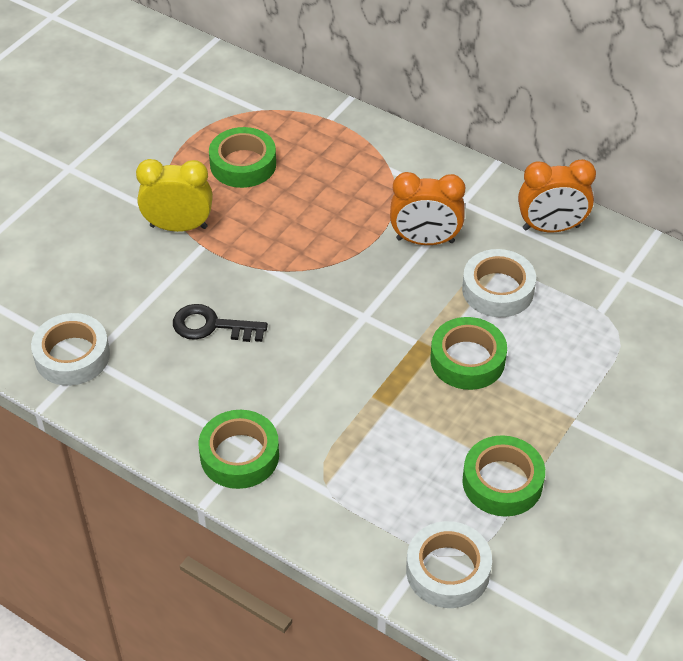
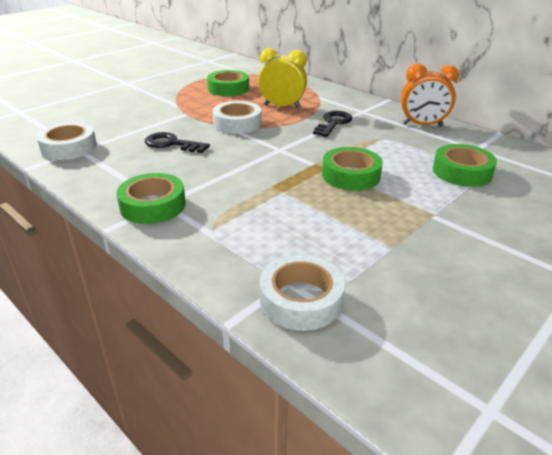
camera: 10 degrees right, 15 degrees down
yellow clock [136,159,213,232] -> yellow clock moved to [258,48,307,108]
orange clock [390,172,465,245] -> black key [313,111,352,137]
white tape [462,249,536,317] -> white tape moved to [213,101,262,134]
green tape [463,435,545,517] -> green tape moved to [433,144,497,187]

